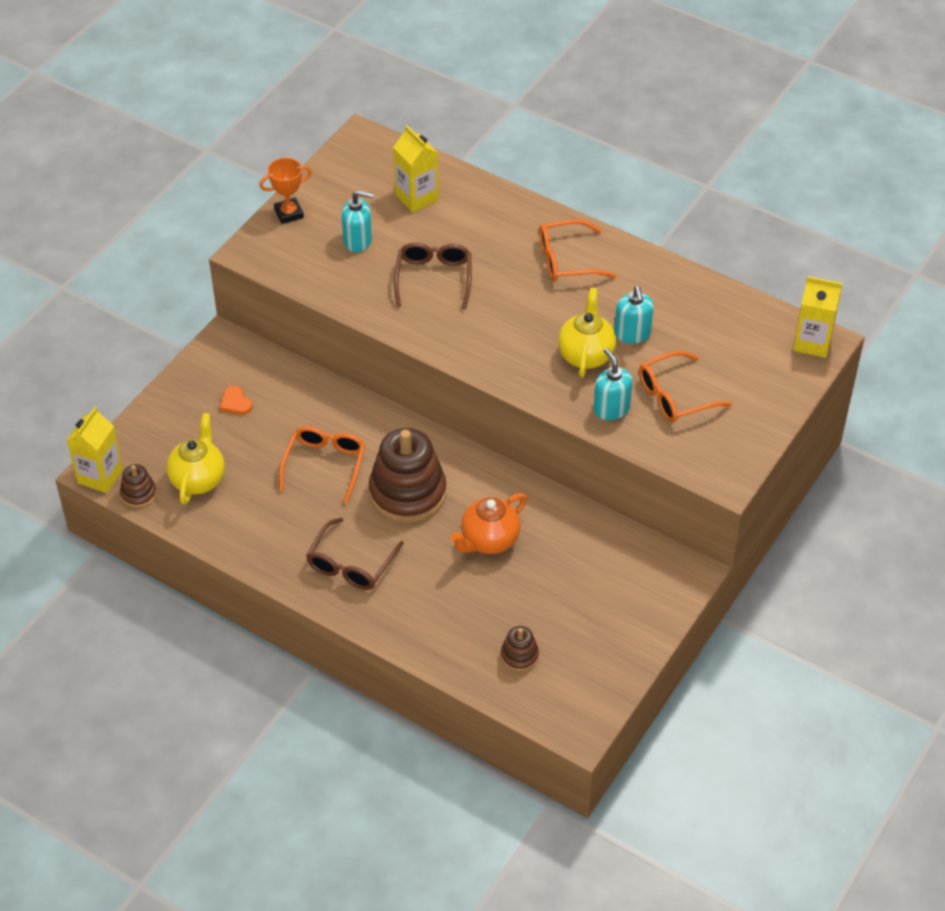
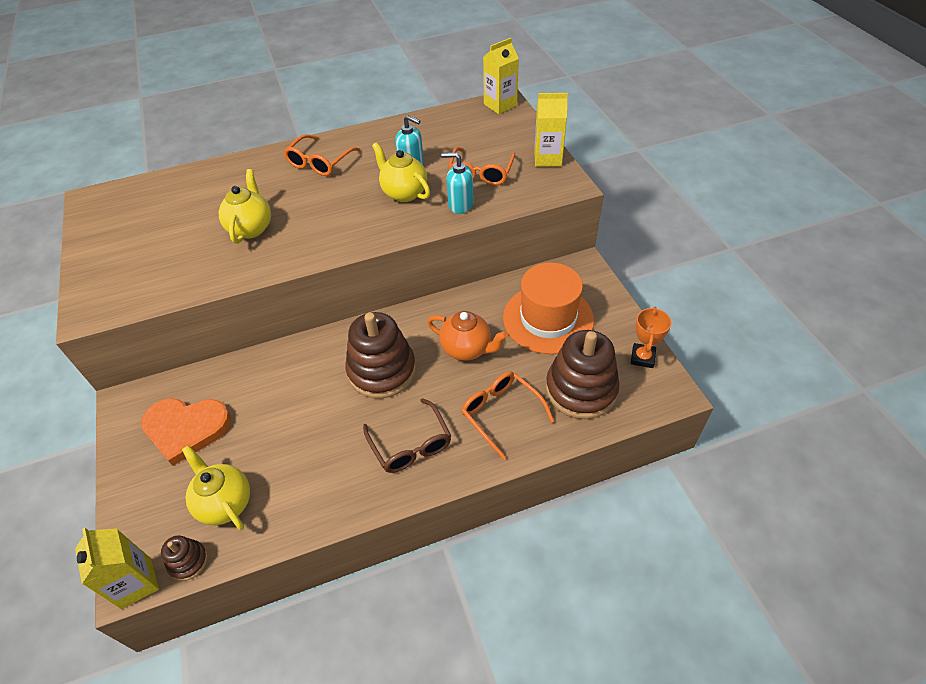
camera: 50 degrees left, 0 degrees up
orange heart [220,386,253,415] -> orange heart [141,398,231,466], size x2.38
orange trophy [259,157,312,224] -> orange trophy moved to [631,307,672,368]
orange glasses [279,426,365,503] -> orange glasses moved to [461,372,554,460]
turquoise soap dispenser [342,190,374,252] -> none
yellow carton [393,125,439,212] -> yellow carton moved to [534,93,568,167]
brown glasses [394,242,472,310] -> yellow teapot [219,169,271,244]
orange teapot [450,493,527,554] -> orange teapot turned 60 degrees counterclockwise [427,311,508,361]
brown stacking toy [501,626,539,672] -> brown stacking toy [546,330,620,419], size x2.16
none -> orange hat [503,263,594,354]

